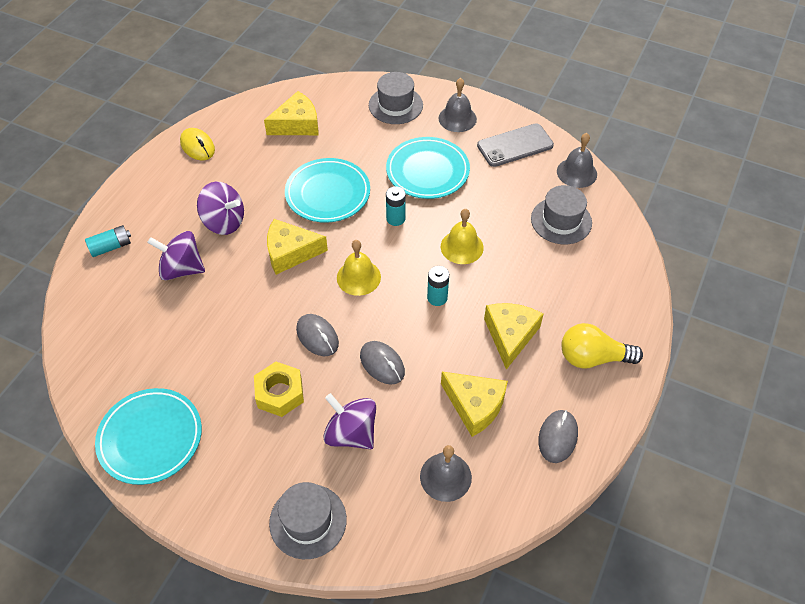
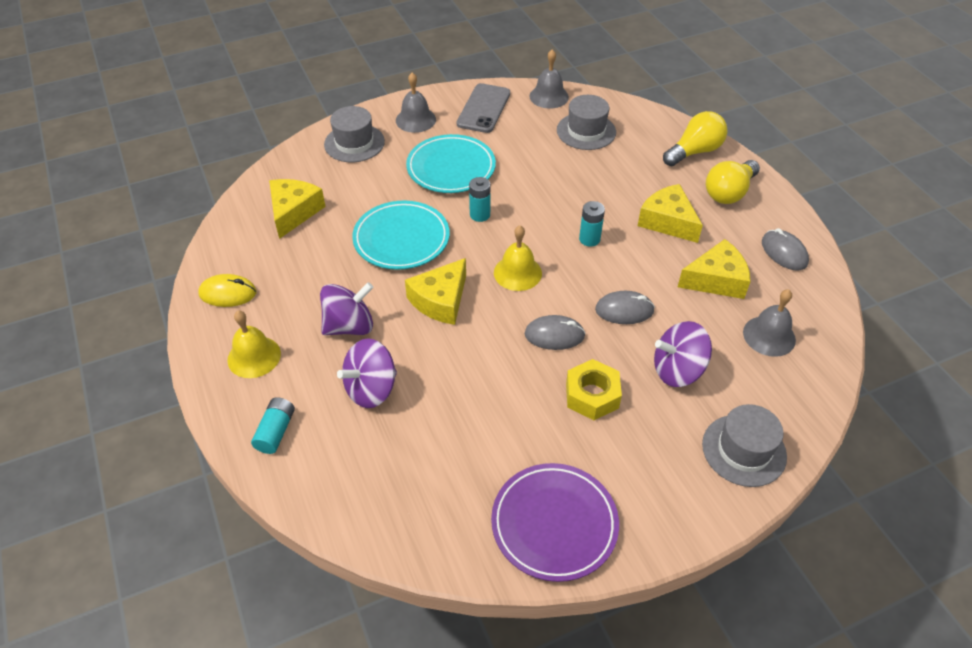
camera: 50 degrees left, 5 degrees down
turquoise plate [95,388,202,485] -> purple plate [491,463,619,582]
yellow bell [441,209,484,264] -> yellow bell moved to [227,311,281,378]
none -> yellow light bulb [663,111,727,166]

